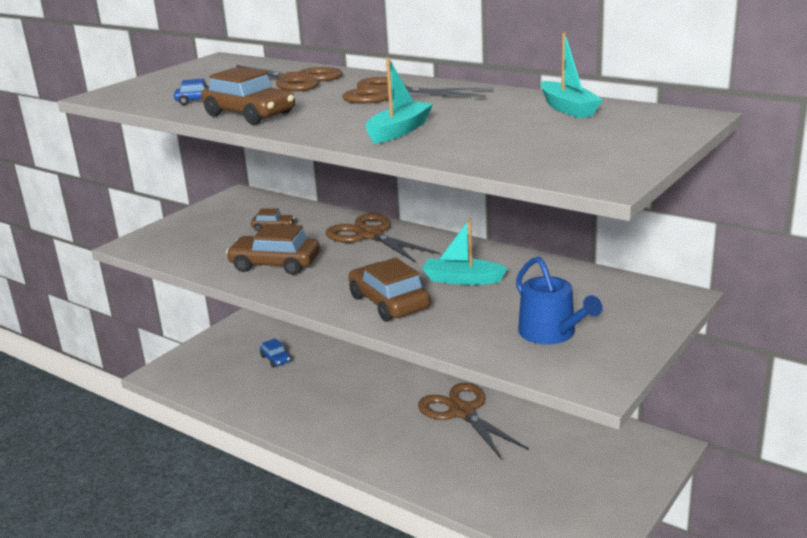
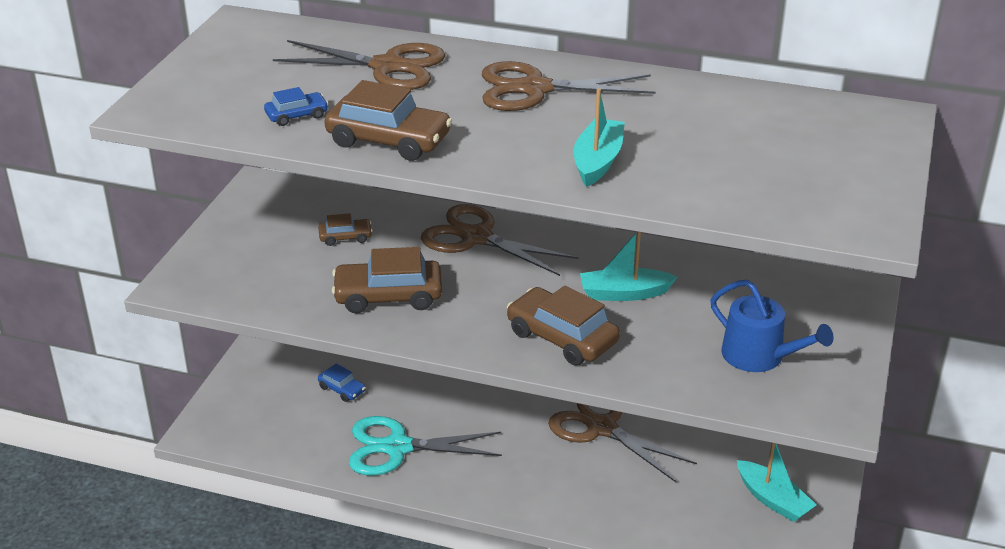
camera: 20 degrees left, 10 degrees up
turquoise boat [541,32,603,118] -> turquoise boat moved to [737,443,817,522]
none -> turquoise scissors [349,416,502,475]

